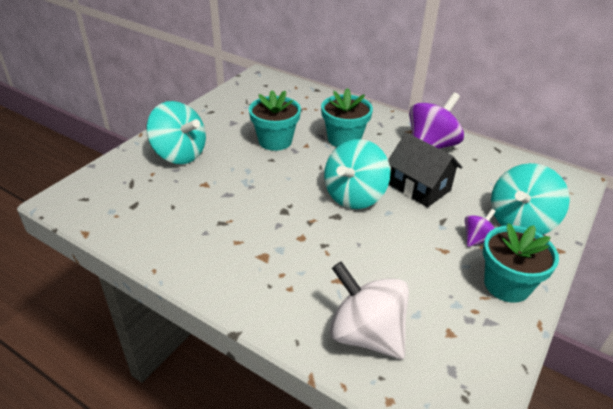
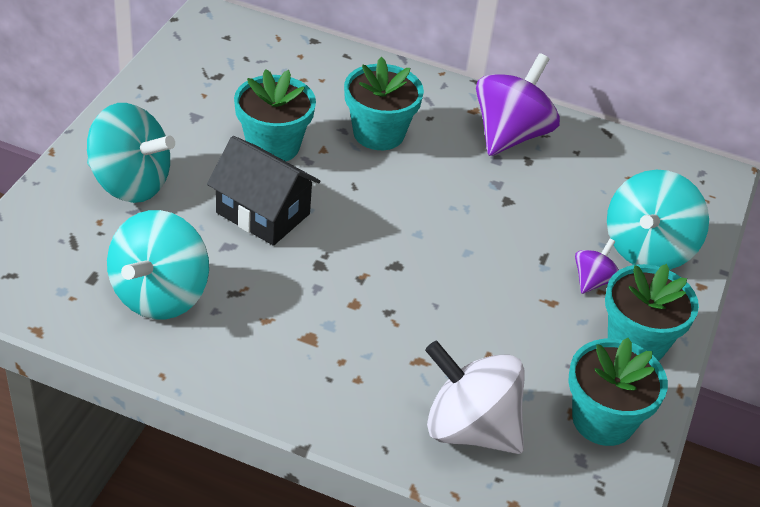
camera: 15 degrees left, 5 degrees up
turquoise spinning top [324,139,390,209] -> turquoise spinning top moved to [107,210,209,320]
black house [388,132,462,207] -> black house moved to [207,136,320,246]
none -> turquoise flower pot [568,338,668,446]

